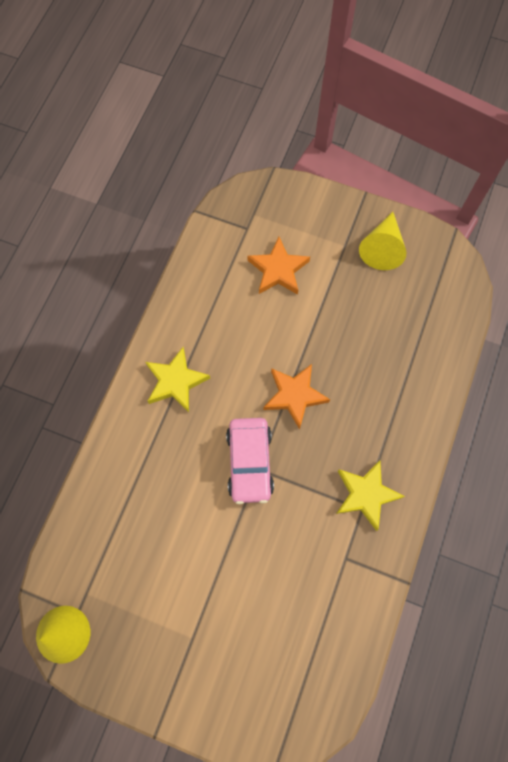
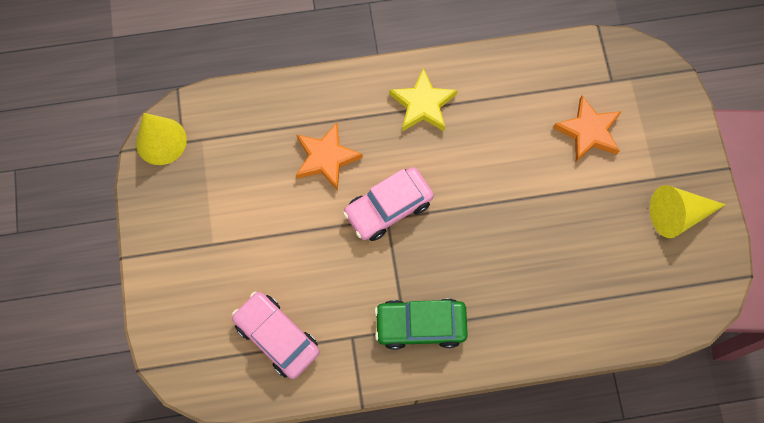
camera: 60 degrees right, 0 degrees up
orange star [263,364,330,430] -> orange star moved to [296,123,363,191]
yellow star [336,460,405,531] -> green car [374,298,468,350]
none -> pink car [232,291,320,379]

